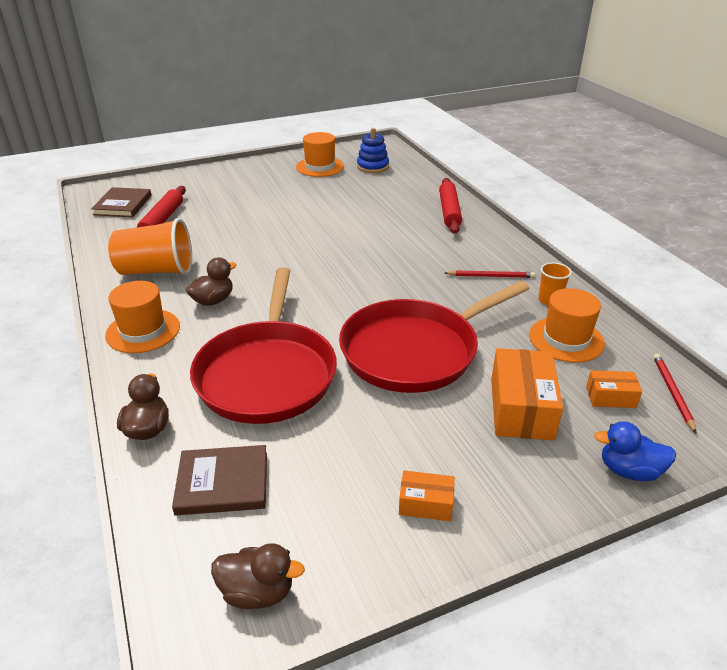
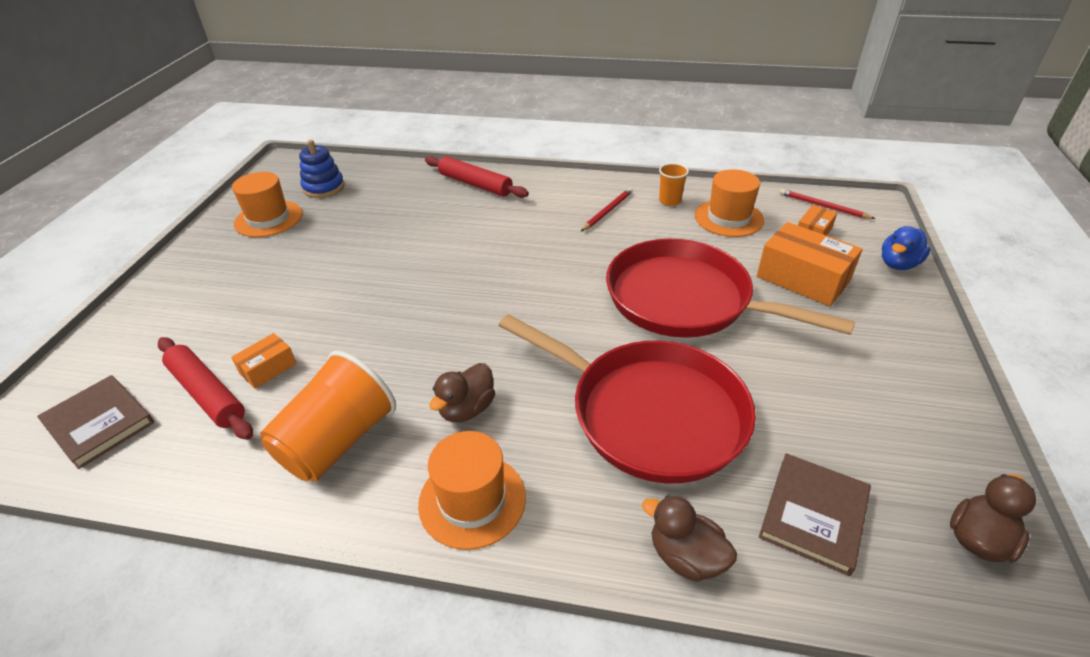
camera: 55 degrees left, 5 degrees up
brown duck [186,257,236,306] -> brown duck turned 135 degrees counterclockwise [429,363,495,422]
red pan [339,281,530,393] -> red pan turned 120 degrees clockwise [606,239,855,338]
orange box [399,470,455,521] -> orange box moved to [231,333,297,389]

